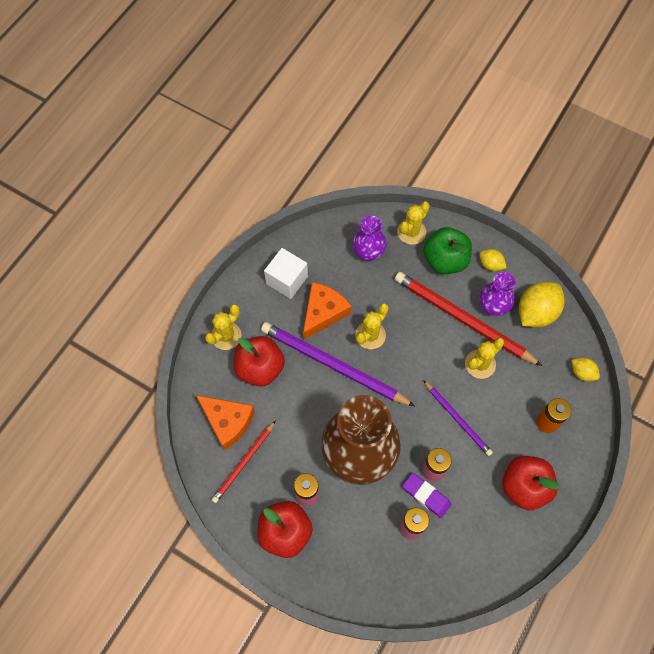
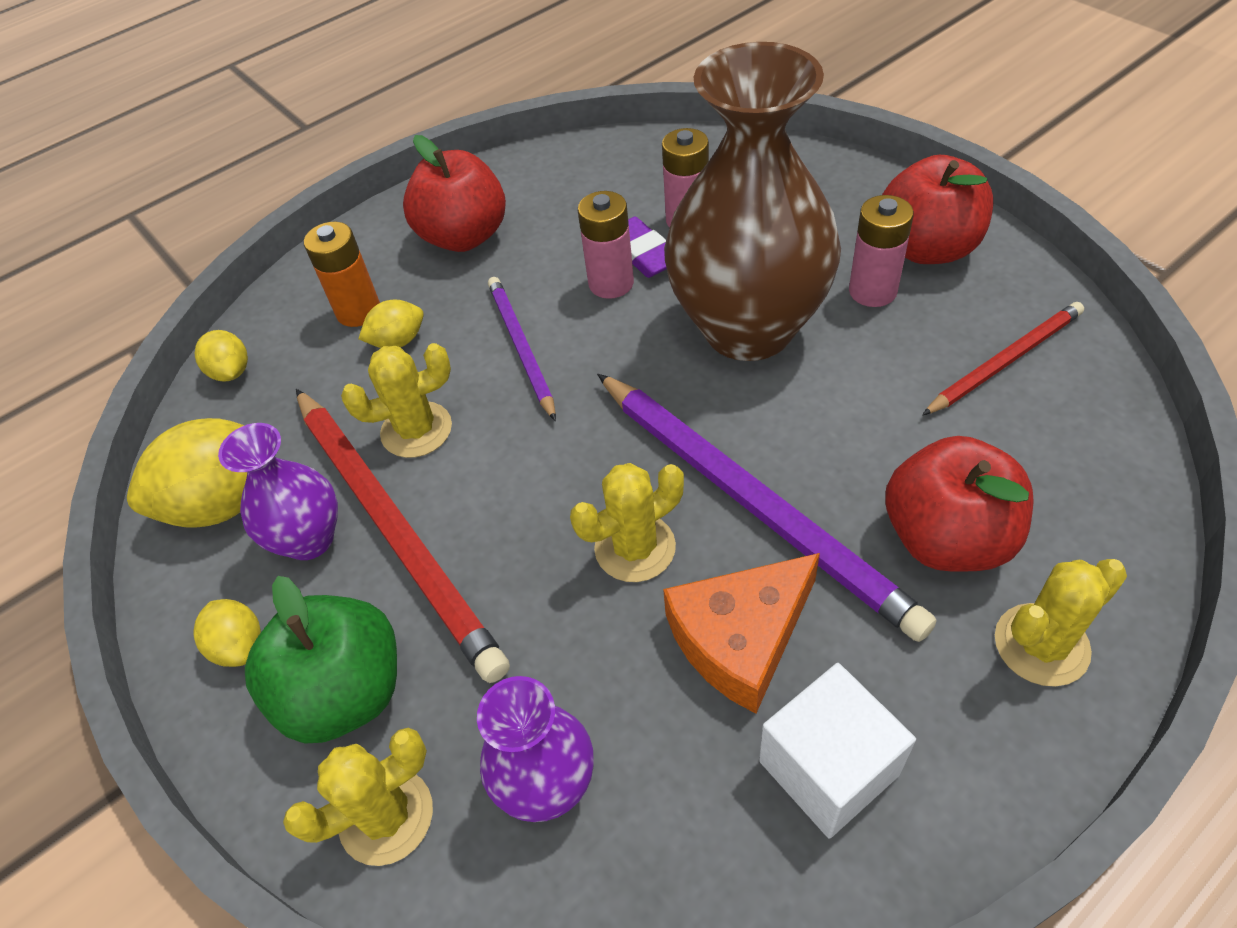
camera: 155 degrees left, 15 degrees down
orange cheese [196,395,255,450] -> none
none -> yellow lemon [359,300,424,348]

